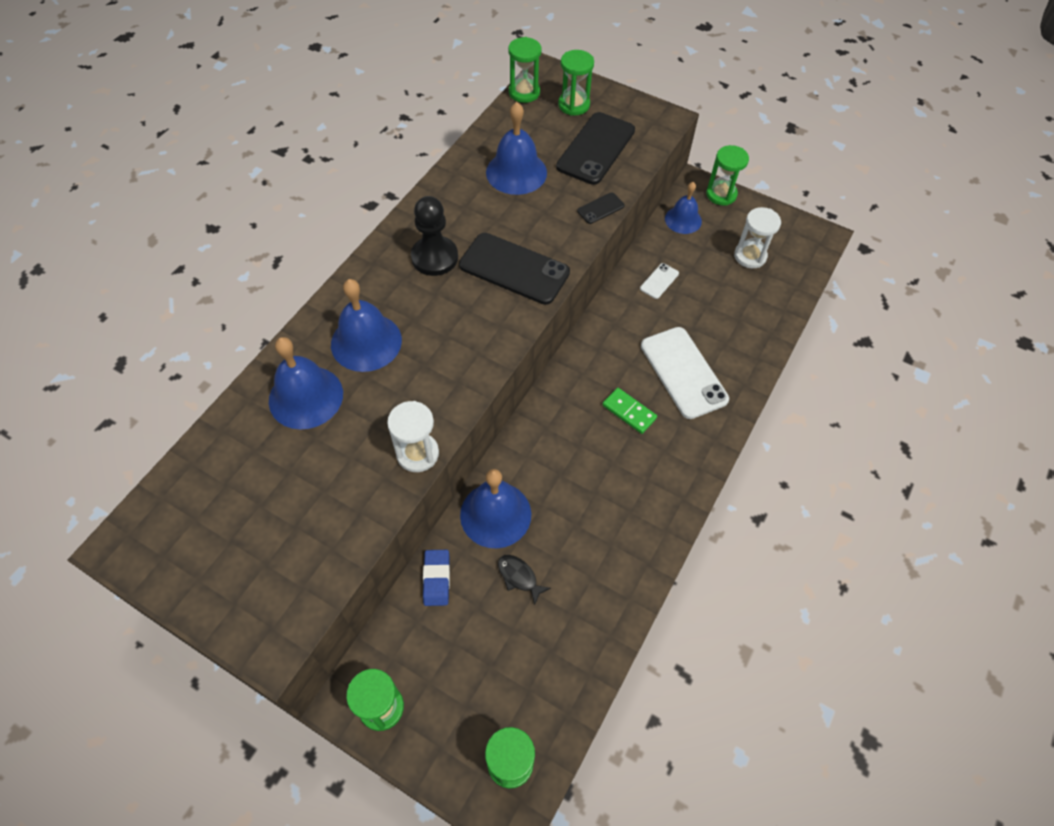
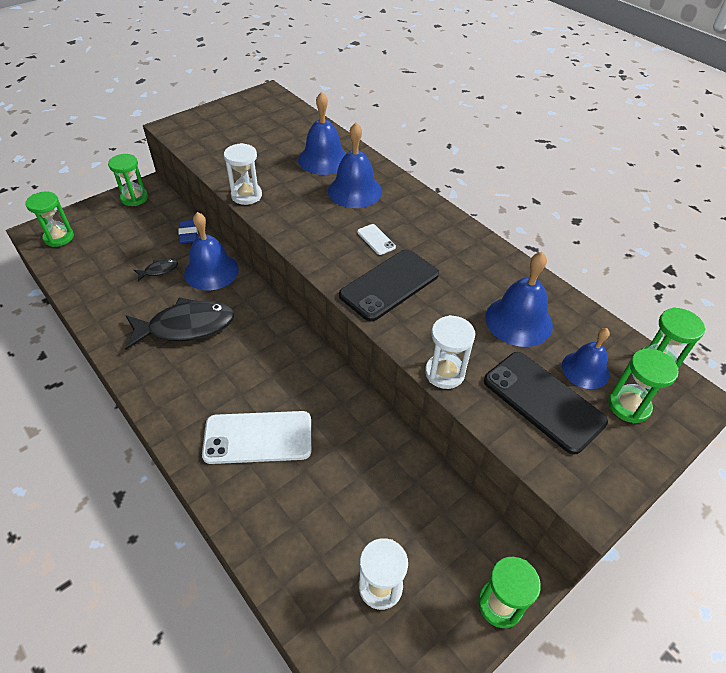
camera: 110 degrees right, 10 degrees down
black pawn [411,196,458,276] -> none
blue eraser [423,550,450,606] -> blue eraser turned 60 degrees clockwise [178,220,198,243]
black phone [577,193,625,224] -> white hourglass [425,315,475,389]
green domino [602,388,657,434] -> none
white phone [640,263,679,299] -> white phone moved to [357,224,396,255]
blue bell [665,182,702,234] -> blue bell moved to [562,328,610,389]
none -> black fish [125,297,235,350]

